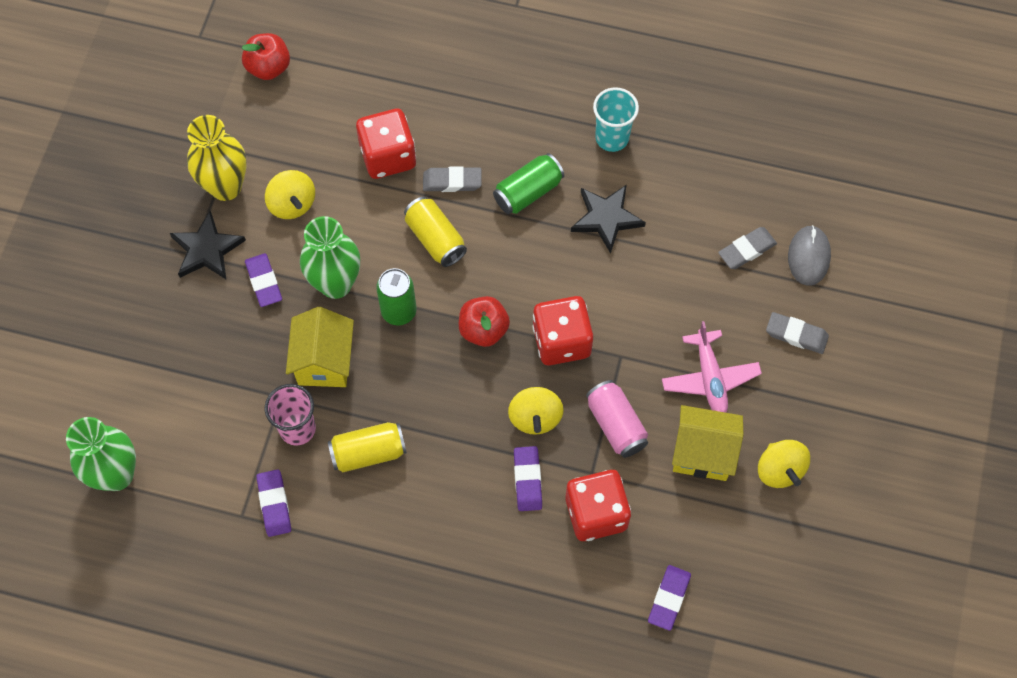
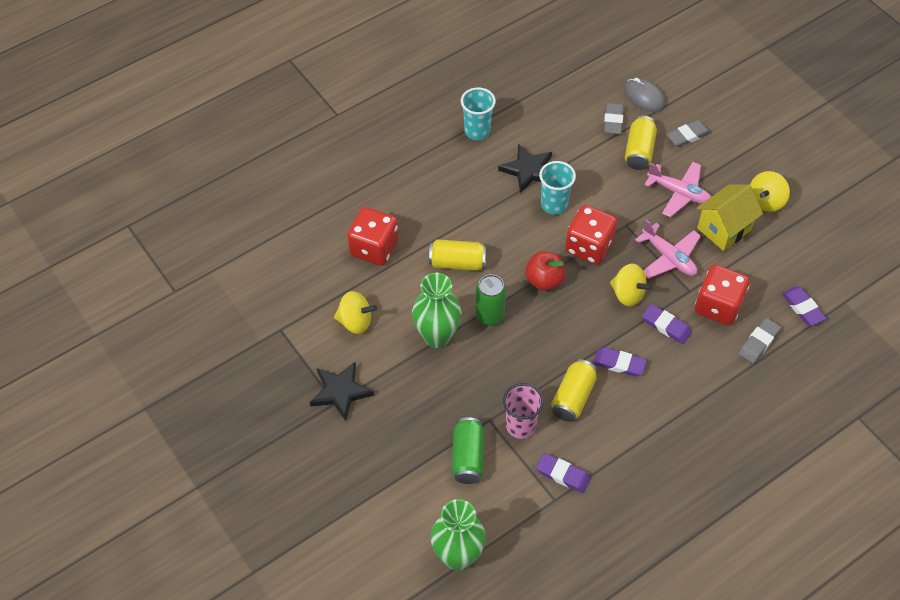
camera: 50 degrees left, 10 degrees down
yellow vase [187,115,247,201] -> none
red apple [242,33,290,80] -> none
purple eraser [245,253,282,307] -> purple eraser moved to [593,347,647,377]
yellow house [286,307,354,387] -> none
grey eraser [423,166,482,192] -> grey eraser moved to [738,318,781,364]
green can [493,153,564,214] -> green can moved to [452,417,484,484]
pink can [586,380,648,458] -> pink plane [635,219,701,279]
yellow spinning top [758,440,810,488] -> yellow spinning top turned 105 degrees clockwise [750,171,790,212]
none -> turquoise cup [539,161,576,215]
none -> yellow can [625,116,657,170]

